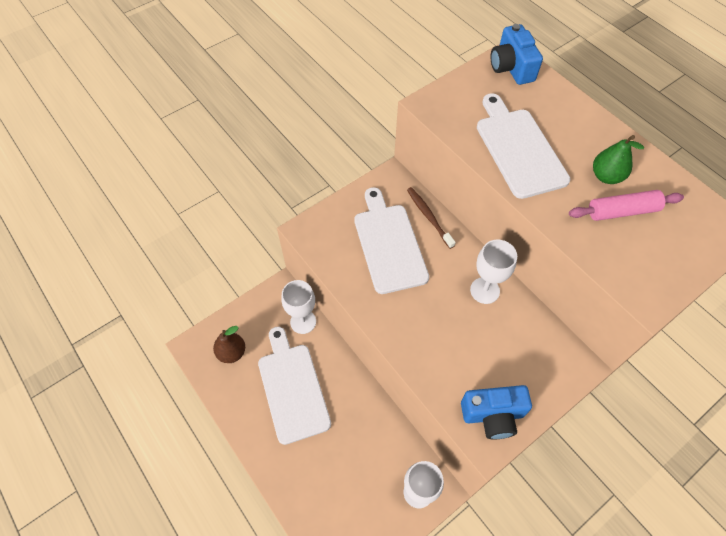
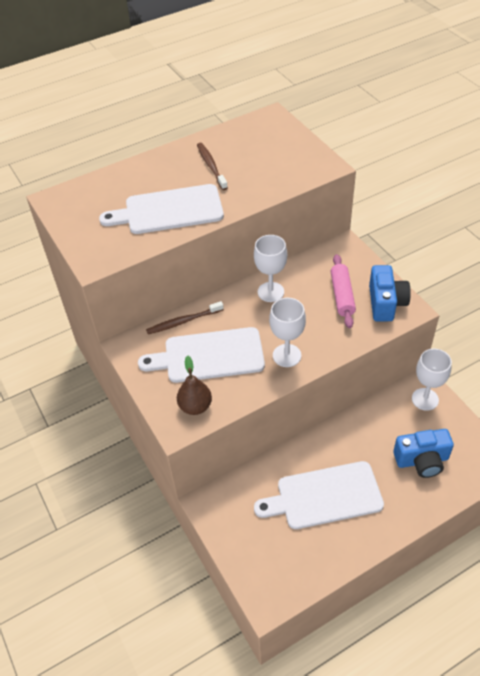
camera: 80 degrees left, 10 degrees down
brown pear [213,326,245,363] -> brown pear moved to [177,355,212,415]
white goblet [281,280,316,334] -> white goblet moved to [269,298,306,367]
blue camera [490,24,543,85] -> blue camera moved to [393,429,454,478]
pink rolling pin [569,190,684,221] -> pink rolling pin moved to [331,254,356,328]
green pear [593,135,644,184] -> brown toothbrush [197,143,228,190]

